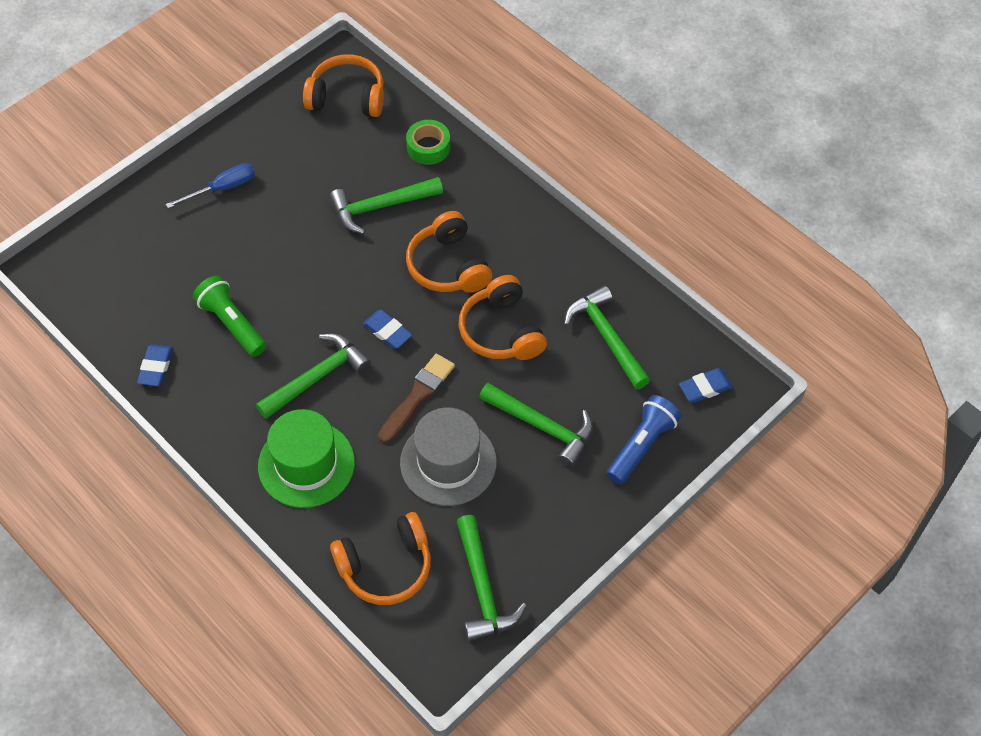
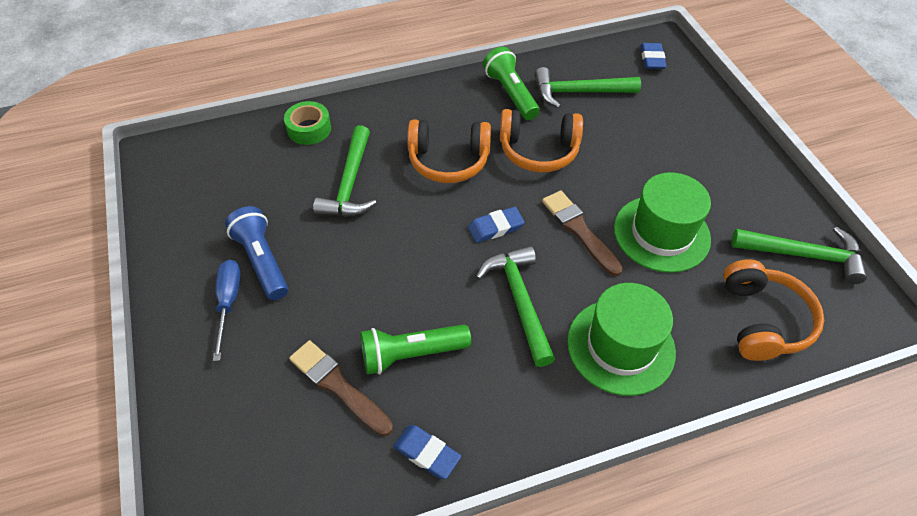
camera: 65 degrees left, 5 degrees down
orange headphones [303,54,384,117] -> none
grey hat [400,407,497,506] -> green hat [614,172,711,273]
green hammer [479,383,593,467] -> none
blue flashlight [606,395,681,485] -> blue flashlight moved to [225,206,288,300]
none -> brown brush [289,340,393,436]
none -> green flashlight [483,47,540,120]

